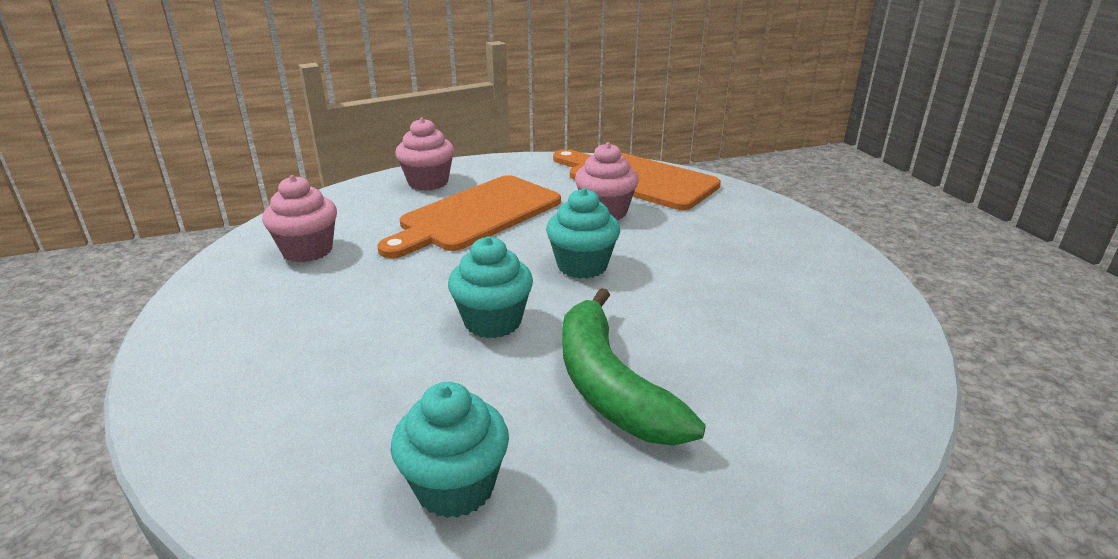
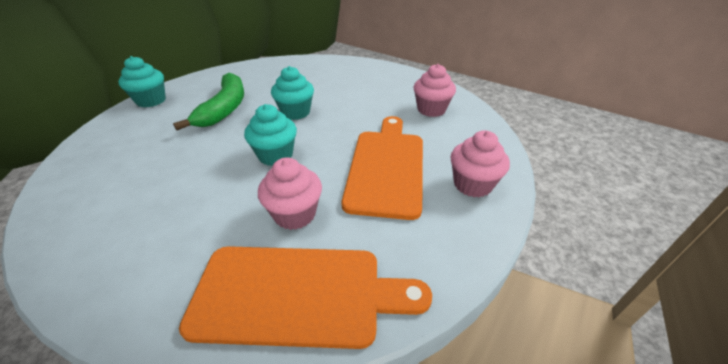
camera: 145 degrees right, 10 degrees up
turquoise cupcake [391,382,509,518] -> turquoise cupcake moved to [118,56,166,107]
green banana [562,288,706,446] -> green banana turned 60 degrees clockwise [173,73,244,130]

